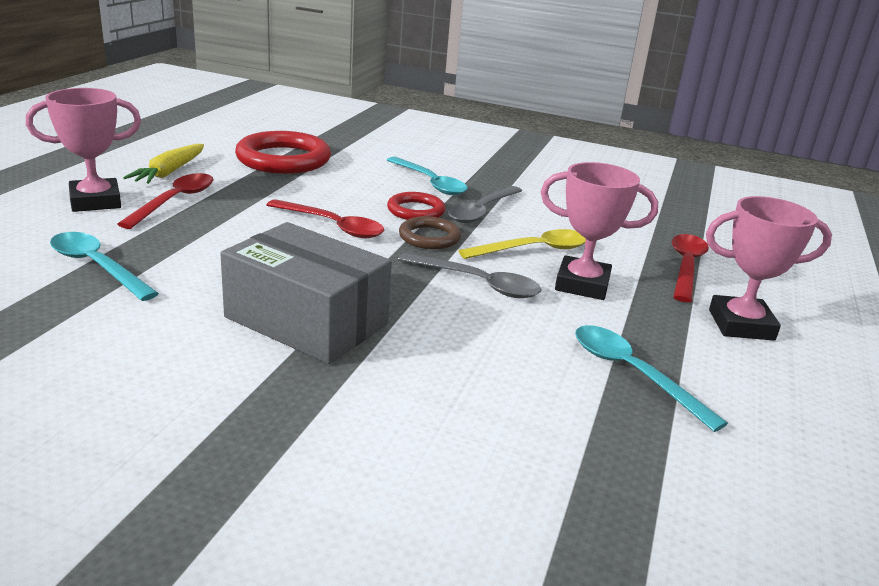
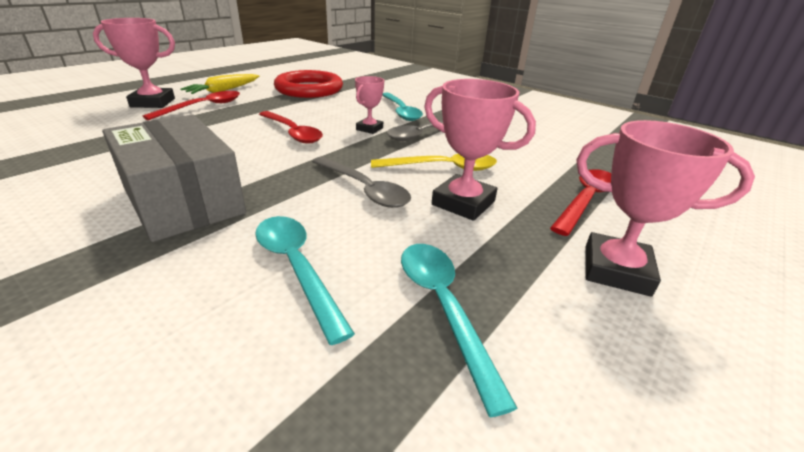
camera: 20 degrees right, 5 degrees up
turquoise spoon [50,232,159,301] -> turquoise spoon moved to [255,216,355,345]
red ring [387,192,445,220] -> pink trophy [355,76,384,134]
brown ring [399,216,461,249] -> none

